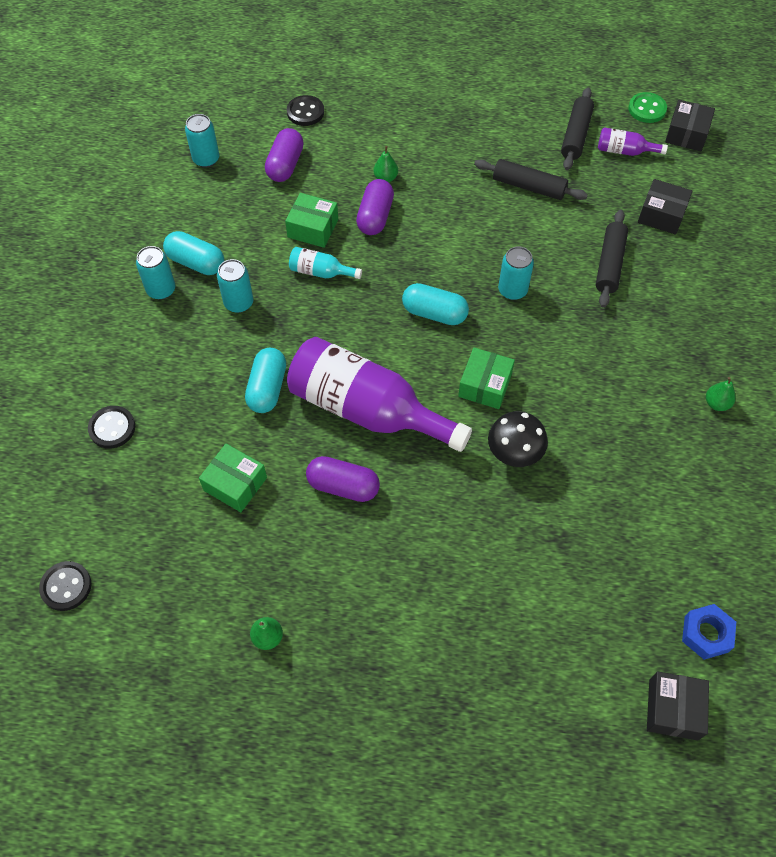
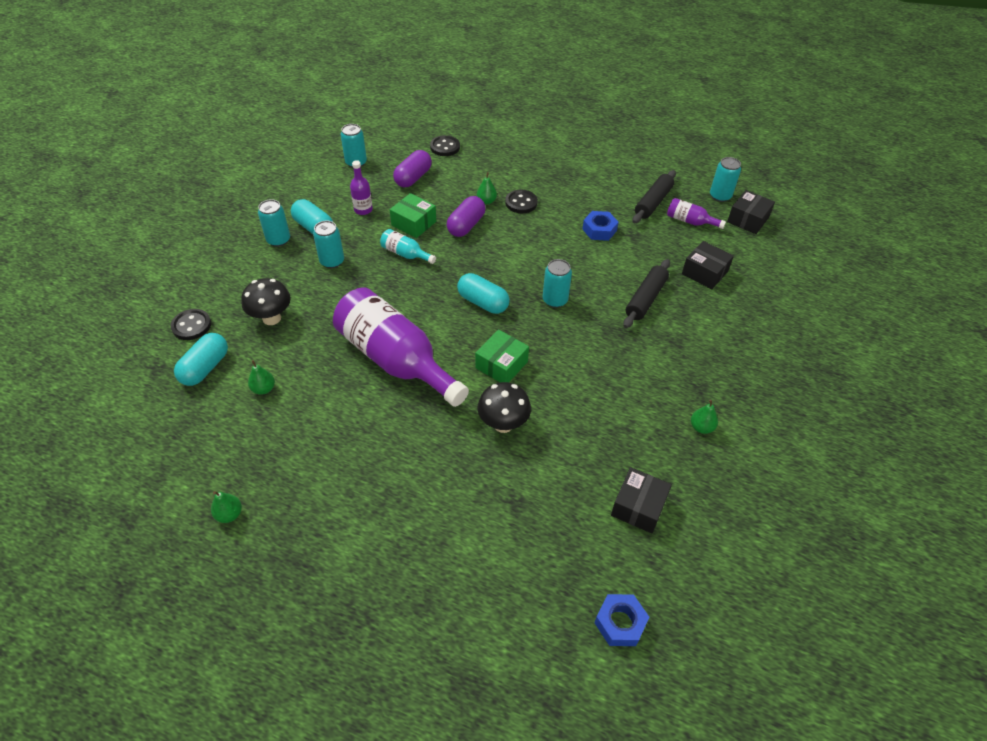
camera: 15 degrees right, 10 degrees down
black button [39,561,91,611] -> black button moved to [505,190,538,213]
green box [199,443,267,512] -> green pear [248,360,275,395]
turquoise capsule [245,348,286,413] -> turquoise capsule moved to [174,333,228,386]
purple capsule [306,456,380,502] -> none
black rolling pin [474,159,588,200] -> blue nut [582,211,619,241]
green button [628,92,667,123] -> turquoise can [710,157,741,202]
black box [647,671,709,741] -> black box moved to [611,467,672,533]
none -> black mushroom [241,278,291,325]
none -> purple bottle [350,160,373,215]

